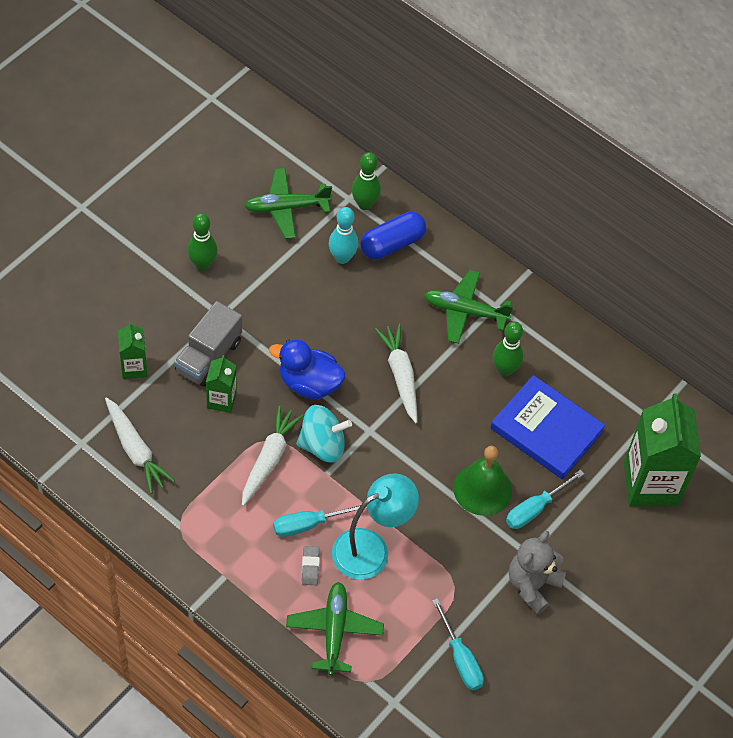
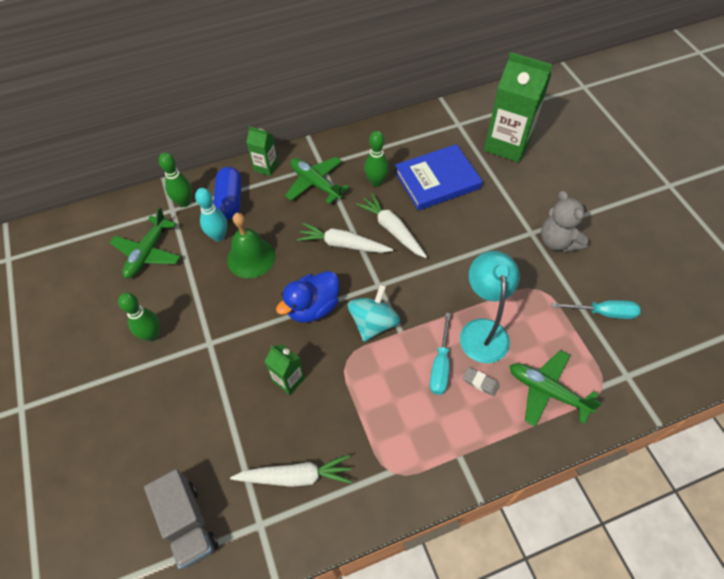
camera: 55 degrees left, 0 degrees up
green carton [118,322,147,379] -> green carton moved to [246,126,278,176]
grey truck [174,301,242,387] -> grey truck moved to [144,469,218,569]
white carrot [242,405,304,506] -> white carrot moved to [356,193,427,258]
green plane [424,270,513,344] -> green plane turned 90 degrees clockwise [285,157,349,204]
green bell [453,446,512,516] -> green bell moved to [227,213,275,278]
turquoise screwdriver [506,470,584,529] -> none

